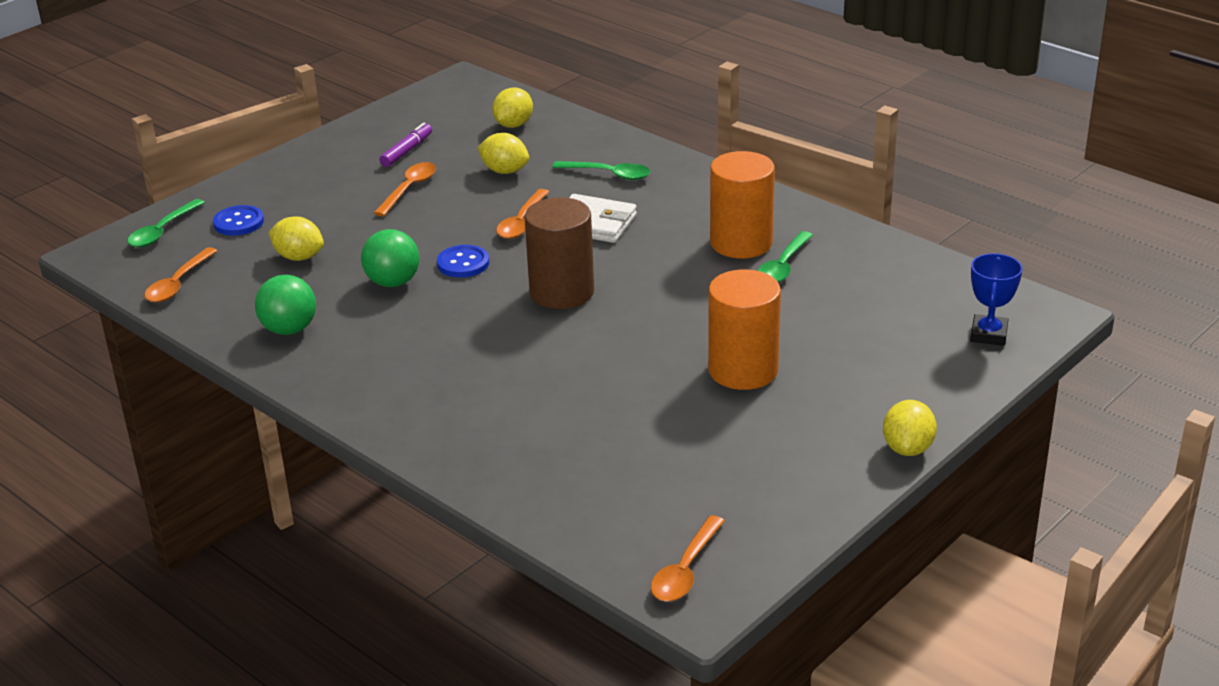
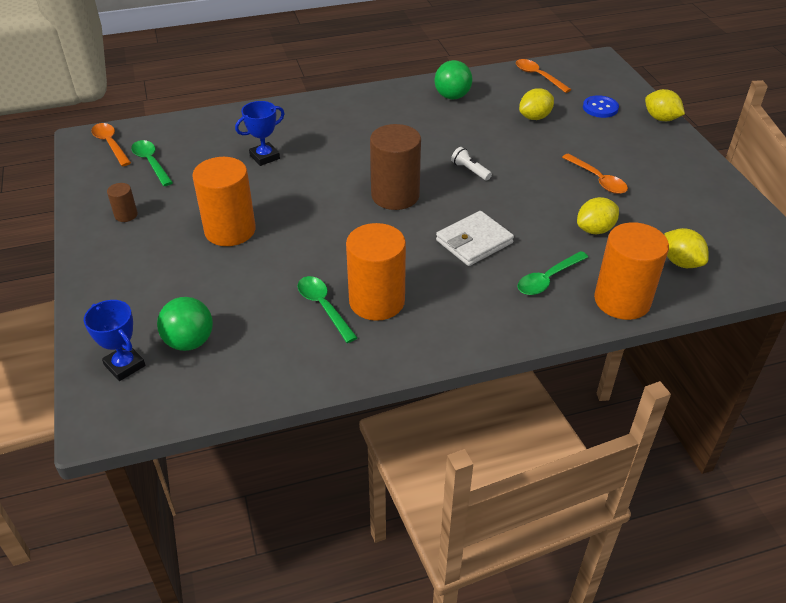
camera: 120 degrees right, 10 degrees up
green spoon [127,199,205,247] -> green spoon moved to [131,140,173,186]
green ball [361,229,419,287] -> green ball moved to [157,297,213,351]
purple marker [380,123,432,167] -> none
blue button [437,245,489,278] -> white flashlight [451,147,492,181]
orange spoon [496,189,549,239] -> none
yellow lemon [883,400,937,456] -> yellow lemon moved to [645,89,685,121]
none -> brown cylinder [107,183,138,222]
none -> blue trophy [235,101,285,166]
none -> orange cylinder [594,222,669,320]

